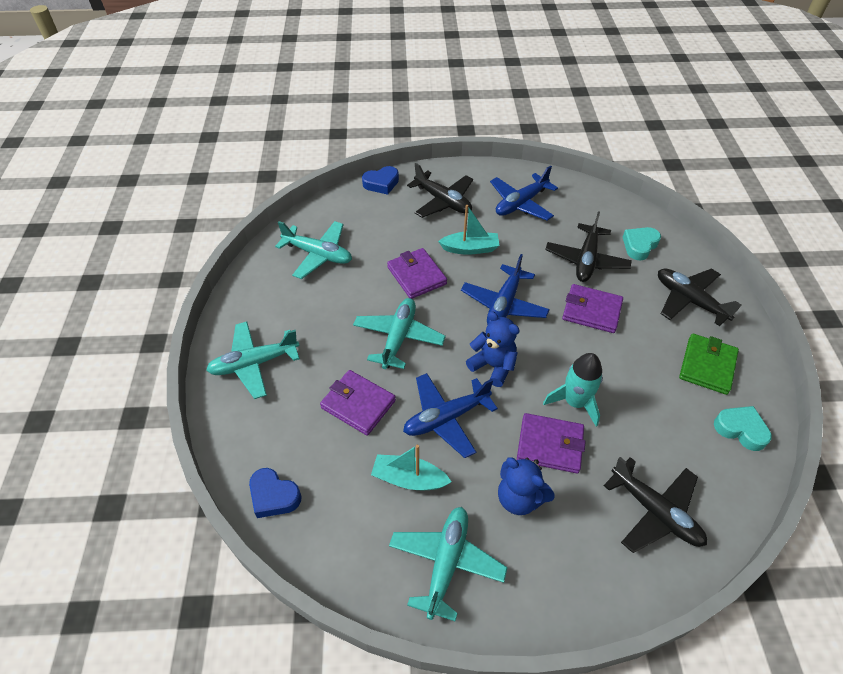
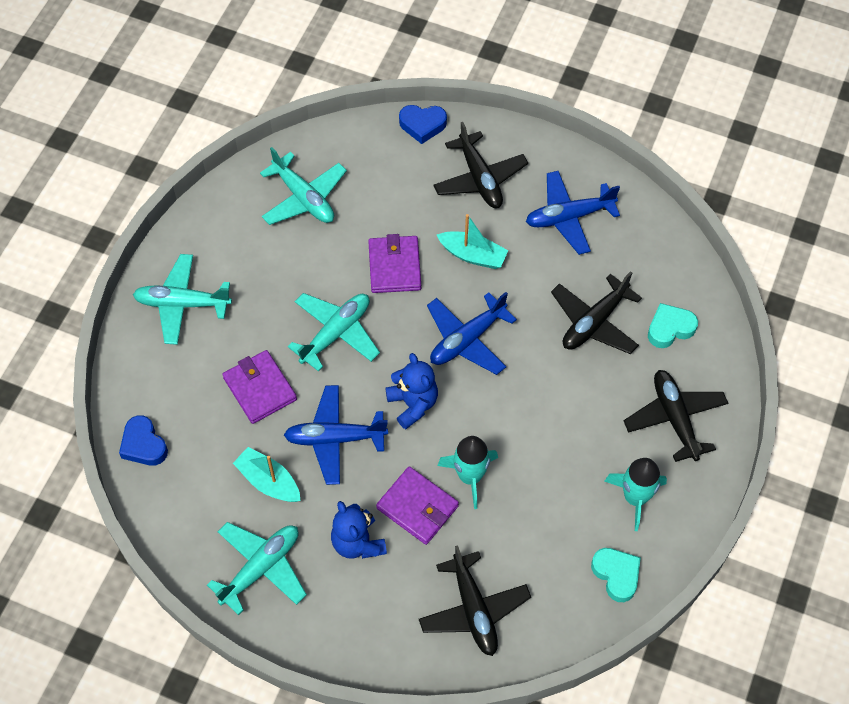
camera: 25 degrees right, 10 degrees up
purple wallet [562,284,623,333] -> none
green wallet [679,334,739,395] -> turquoise rocket [604,458,667,531]

